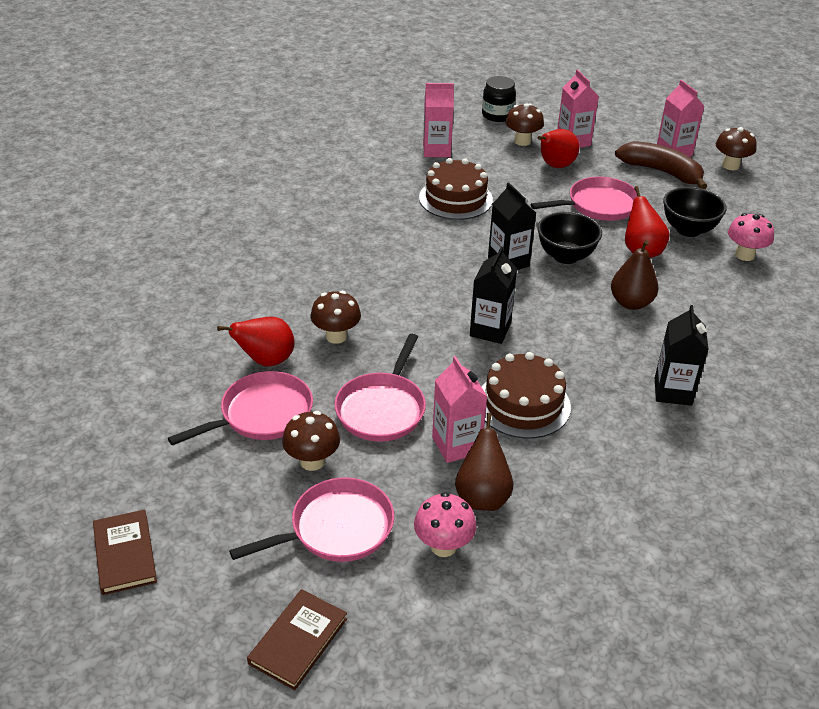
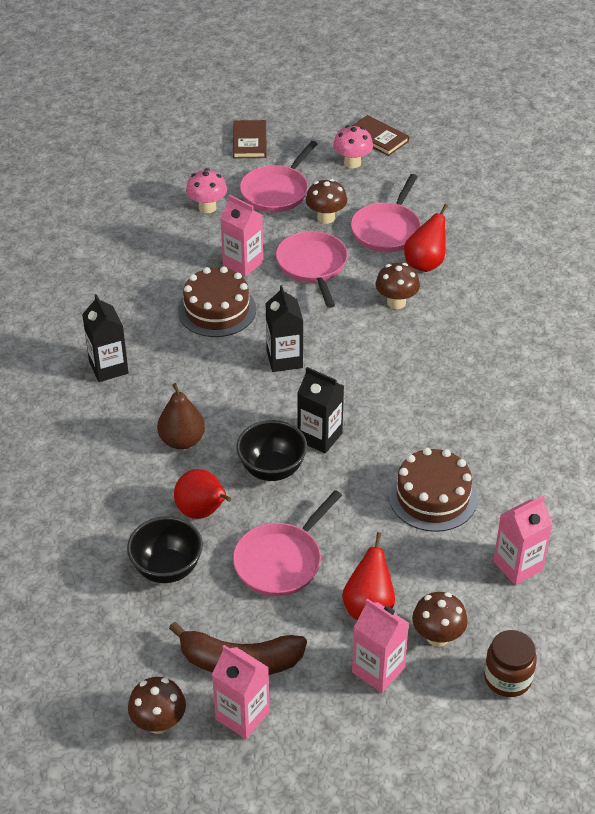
camera: 150 degrees right, 5 degrees up
brown pear [455,413,513,511] -> none
black jar [482,76,516,122] -> brown jar [484,630,537,697]
pink mushroom [728,213,774,261] -> pink mushroom moved to [333,125,373,168]

